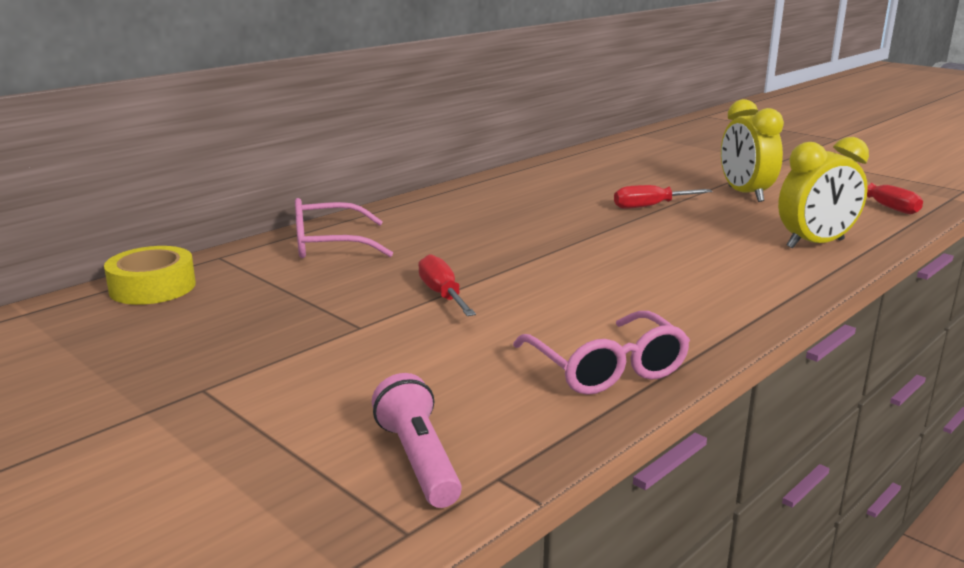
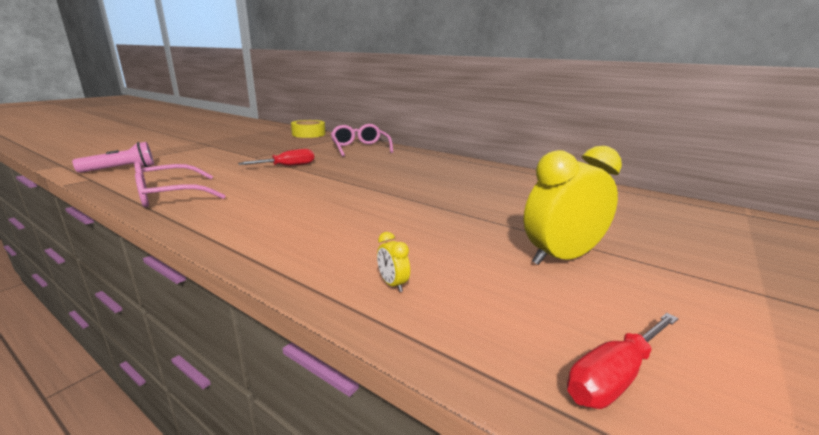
camera: 80 degrees right, 0 degrees up
red screwdriver [614,185,713,209] -> none
yellow clock [778,137,869,249] -> yellow clock [377,232,410,292], size x0.41

